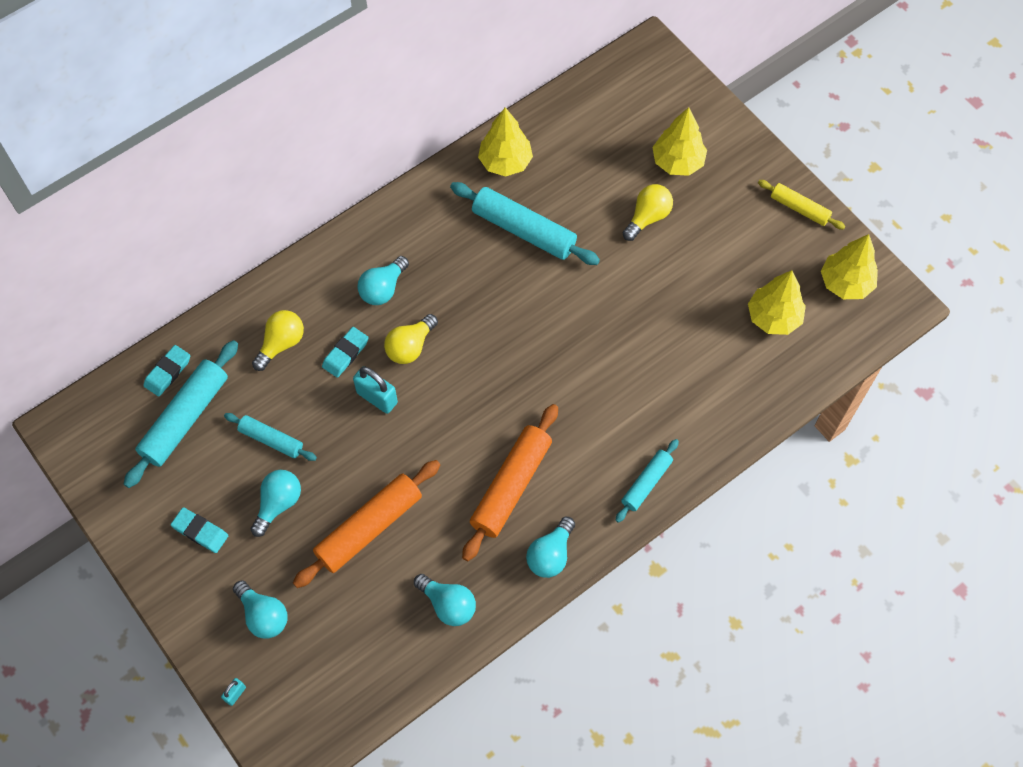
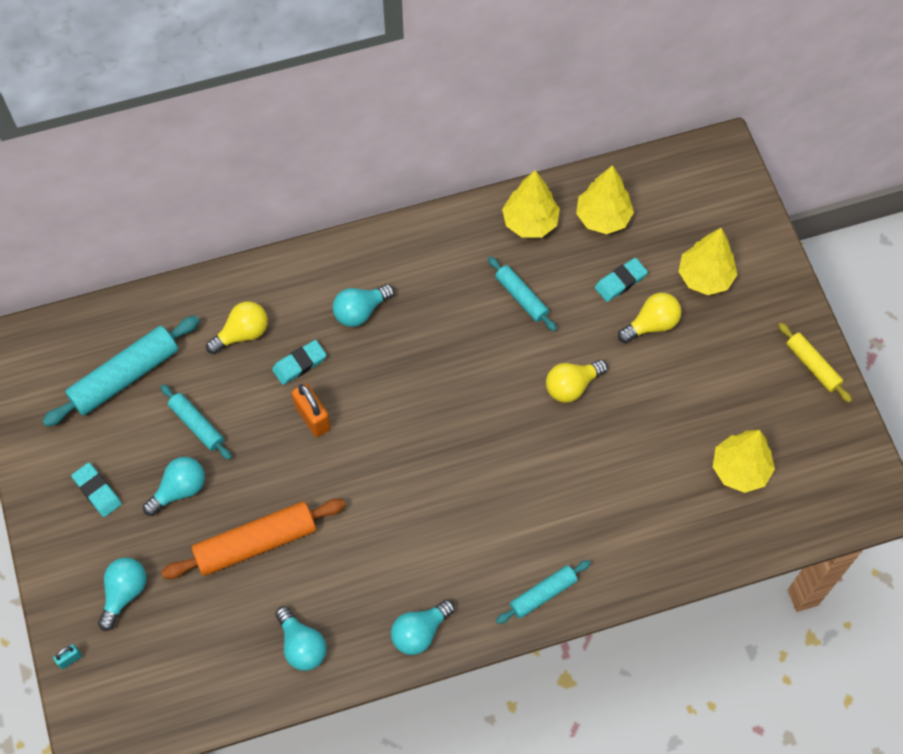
camera: 20 degrees right, 0 degrees up
turquoise eraser [143,345,190,397] -> turquoise eraser moved to [595,258,648,302]
turquoise light bulb [233,580,287,639] -> turquoise light bulb turned 135 degrees counterclockwise [98,558,147,631]
turquoise padlock [353,366,398,414] -> orange padlock [292,383,331,437]
yellow light bulb [384,314,438,364] -> yellow light bulb moved to [546,360,608,403]
turquoise rolling pin [450,182,600,265] -> turquoise rolling pin [488,256,557,331], size x0.58
orange rolling pin [462,404,558,561] -> none
yellow tree [821,234,878,299] -> yellow tree moved to [576,165,634,234]

